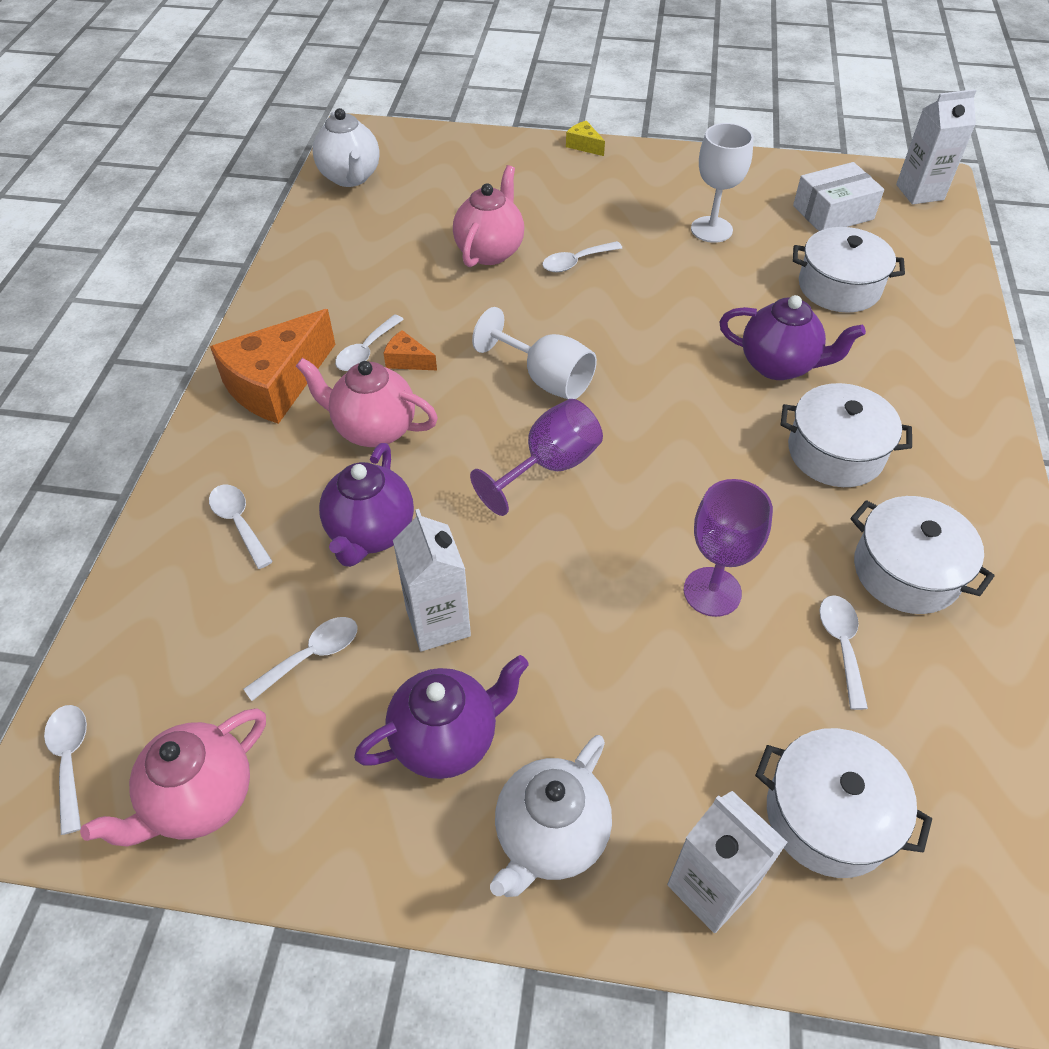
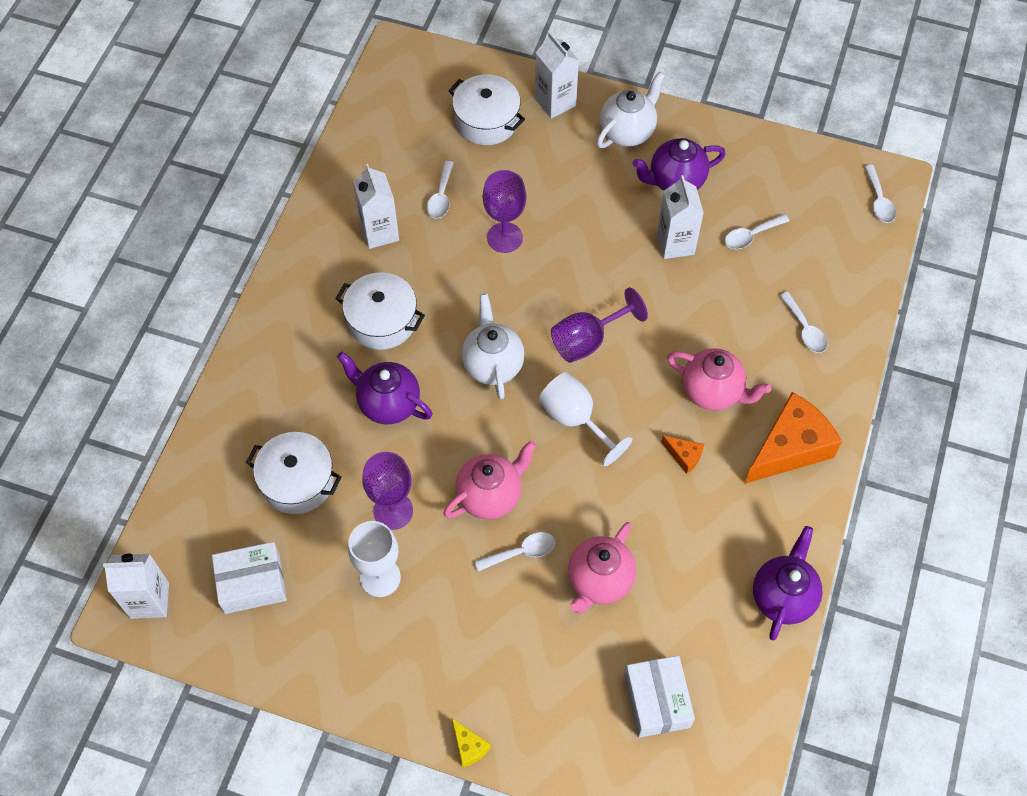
camera: 170 degrees left, 10 degrees up
pink teapot [80,709,266,846] -> pink teapot moved to [443,440,537,520]
white teapot [313,108,380,187] -> white teapot moved to [462,294,525,399]
purple teapot [319,443,414,567] -> purple teapot moved to [753,526,823,640]
white spoon [335,314,404,371] -> none
white pot [850,496,995,614] -> white carton [353,164,399,249]
none -> purple goblet [362,452,413,530]
none -> white box [624,655,695,738]

